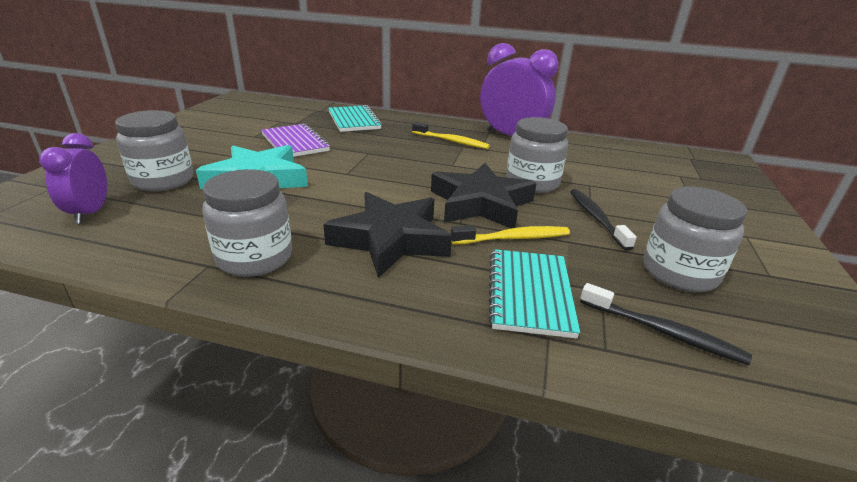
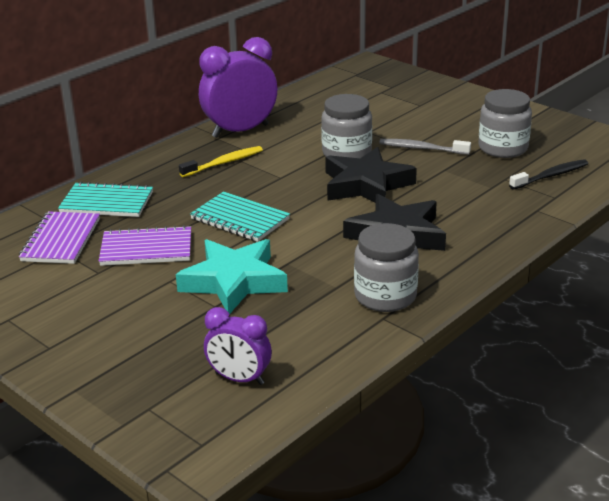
camera: 60 degrees left, 0 degrees up
grey jar [115,110,193,191] -> none
yellow toothbrush [450,225,570,244] -> none
turquoise notebook [488,249,580,339] -> turquoise notebook moved to [190,192,290,242]
black toothbrush [570,189,637,251] -> grey toothbrush [379,139,471,155]
none -> purple notebook [19,211,100,264]

